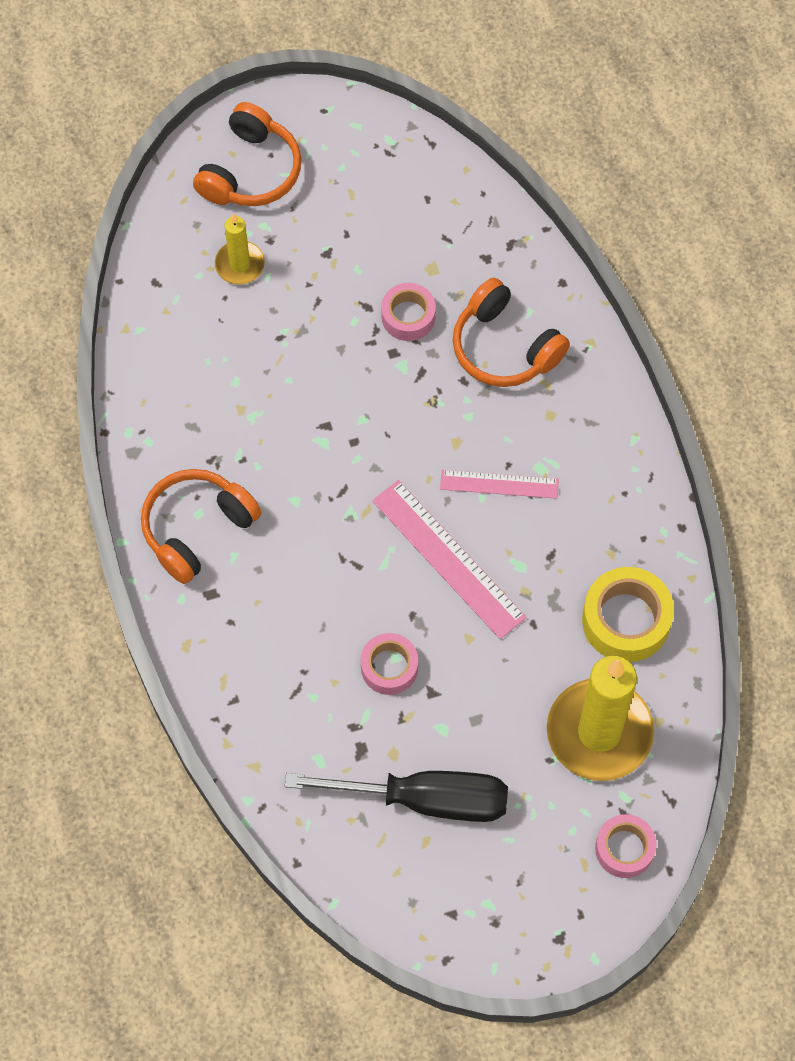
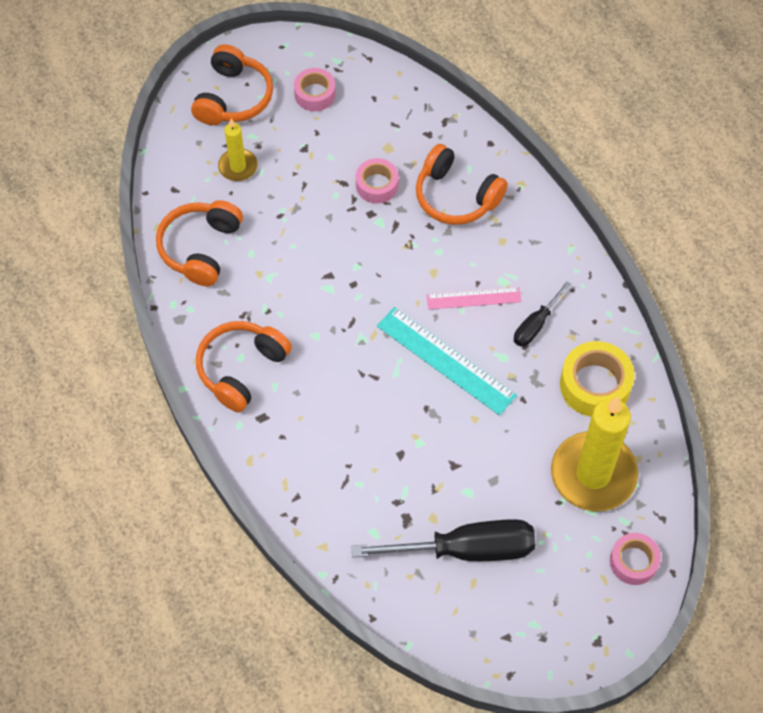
camera: 10 degrees left, 5 degrees down
pink tape [361,633,418,695] -> pink tape moved to [294,68,336,111]
pink ruler [372,480,527,639] -> turquoise ruler [377,307,517,416]
none -> orange headphones [156,200,243,286]
none -> black screwdriver [514,281,571,347]

